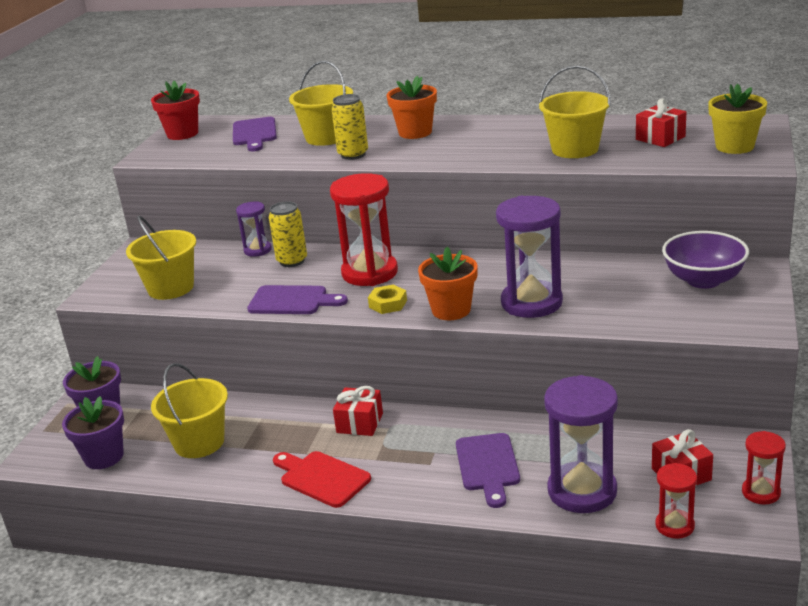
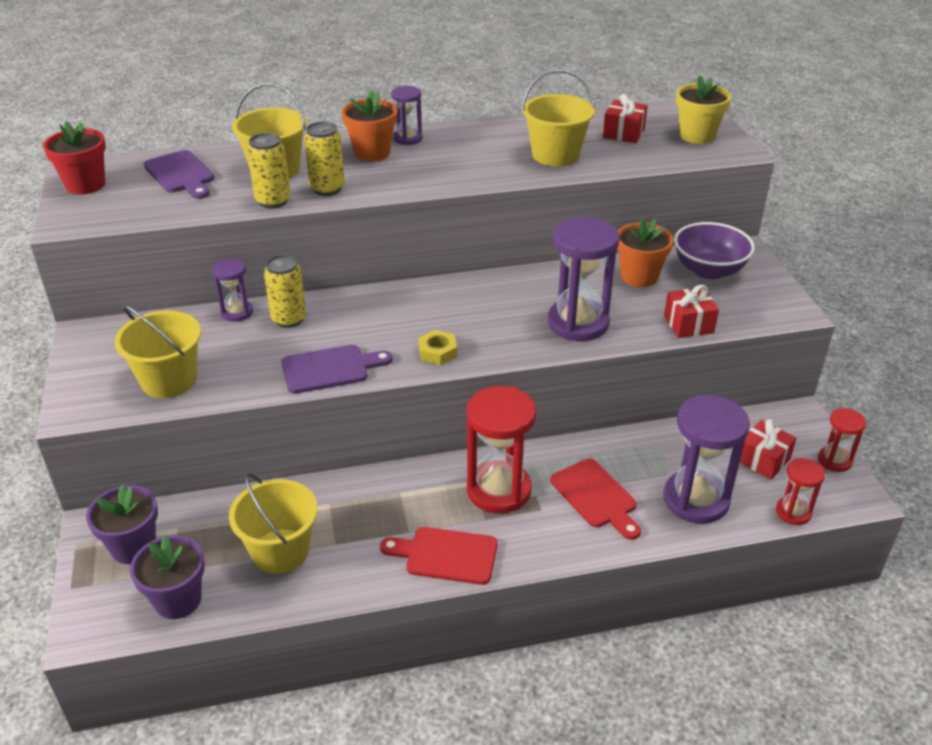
camera: 30 degrees left, 10 degrees up
red hourglass [330,173,398,286] -> red hourglass moved to [467,386,536,513]
red gift [333,386,383,436] -> red gift moved to [664,285,719,338]
orange flower pot [418,247,478,320] -> orange flower pot moved to [617,217,673,287]
purple cutting board [456,433,520,508] -> red cutting board [550,458,641,540]
none -> yellow can [247,133,291,208]
none -> purple hourglass [391,86,423,145]

